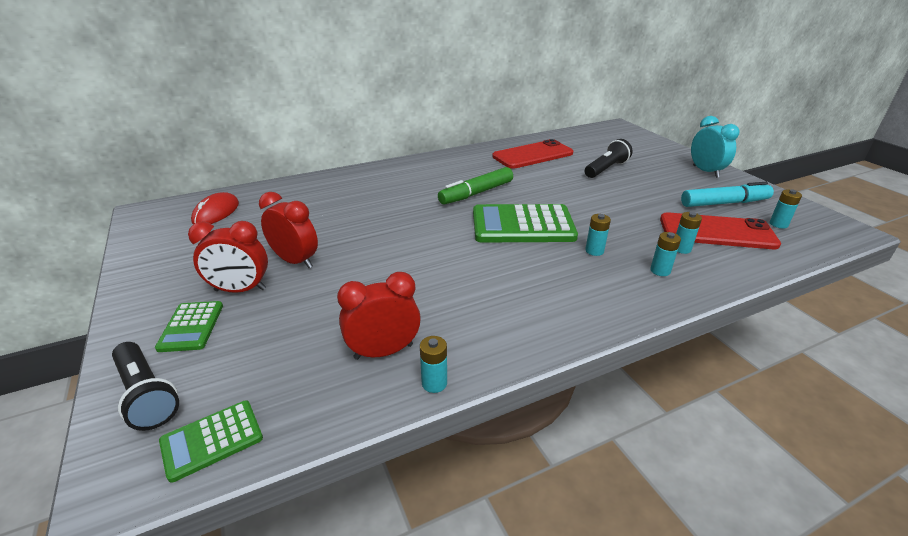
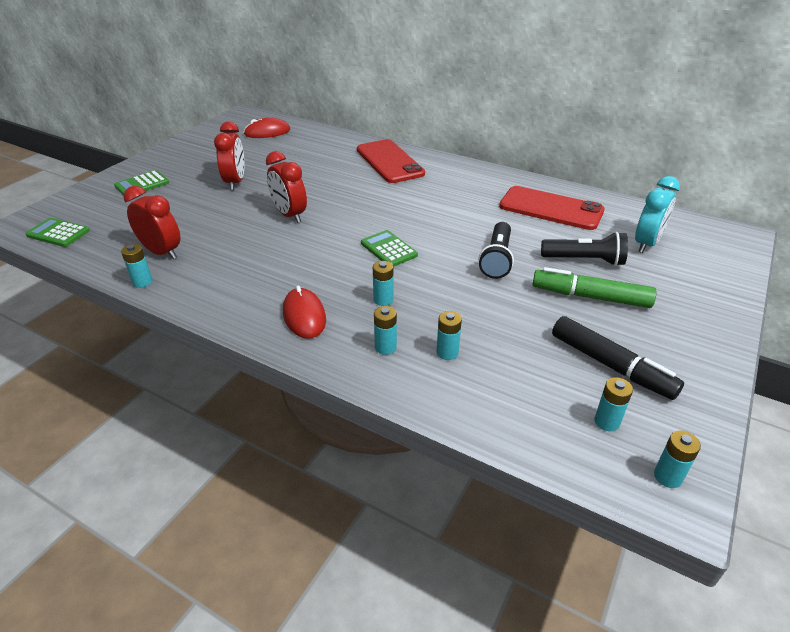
camera: 55 degrees right, 5 degrees up
black flashlight [112,342,179,431] -> black flashlight moved to [479,222,514,279]
red clock [188,221,268,293] -> red clock moved to [266,151,307,223]
green marker [438,167,513,205] -> green marker moved to [532,267,657,308]
green calculator [473,204,578,242] -> green calculator [361,230,418,267], size x0.52
red phone [660,212,781,249] -> red phone moved to [357,139,425,183]
turquoise marker [681,182,774,207] -> black marker [552,316,684,400]
turquoise clock [691,116,739,178] -> turquoise clock moved to [635,176,680,253]
none -> red mouse [283,285,326,339]
none -> turquoise battery [654,431,701,488]

